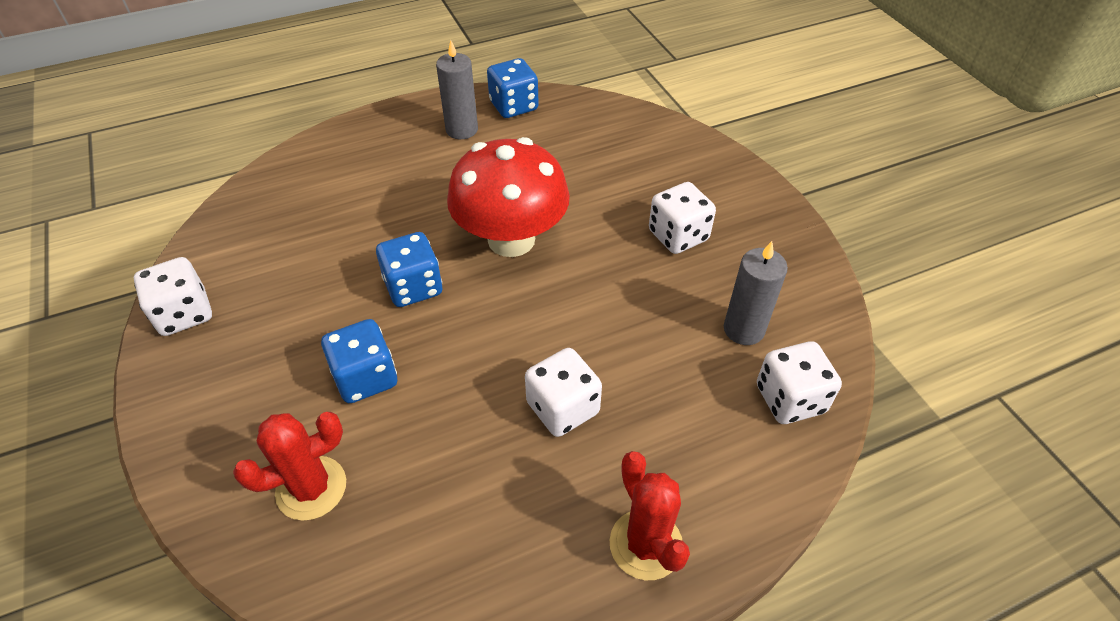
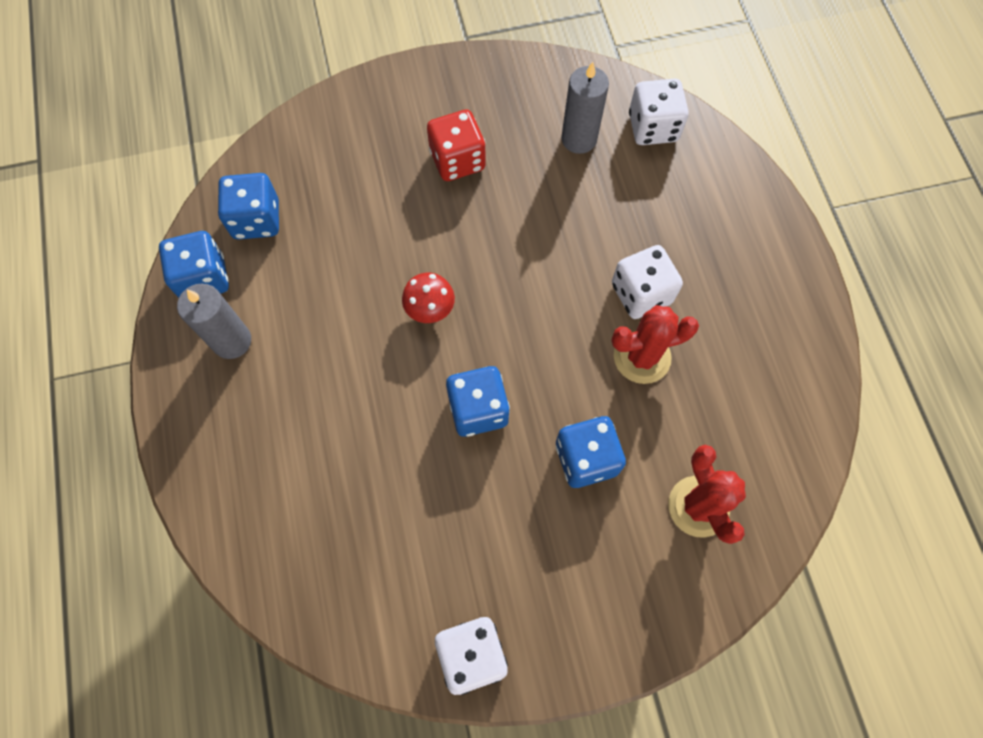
camera: 80 degrees left, 20 degrees up
red mushroom [447,137,570,257] -> red mushroom [402,273,455,323], size x0.42
red cactus [610,451,690,580] -> red cactus moved to [611,305,699,384]
white dice [649,182,716,254] -> red dice [427,110,486,181]
none -> blue dice [218,173,279,240]

